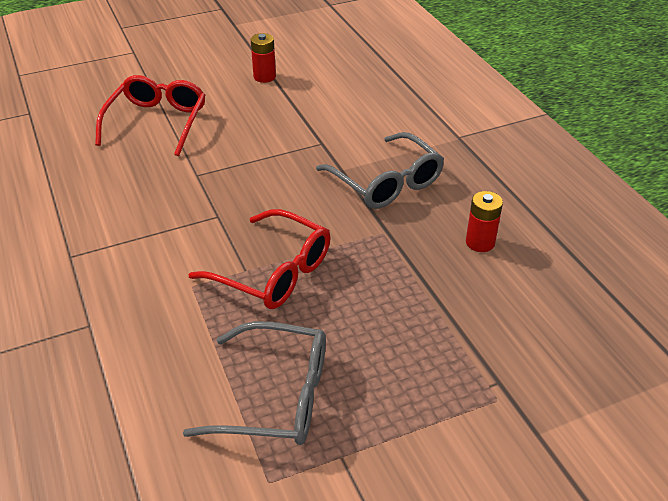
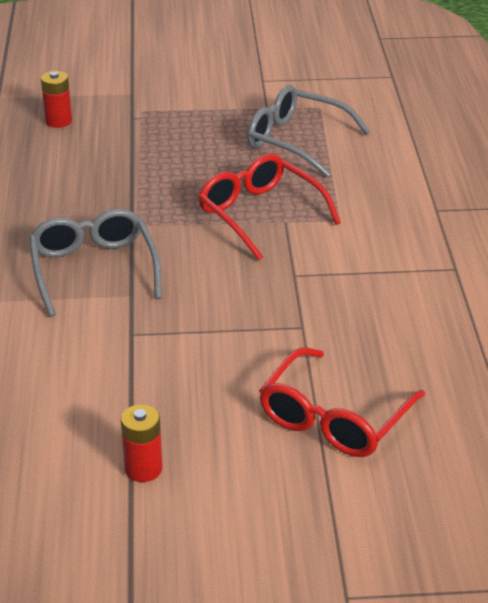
camera: 160 degrees left, 5 degrees down
red battery [466,191,503,252] -> red battery moved to [41,71,72,128]

